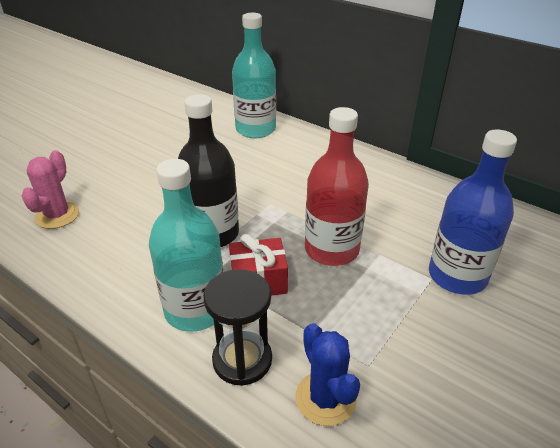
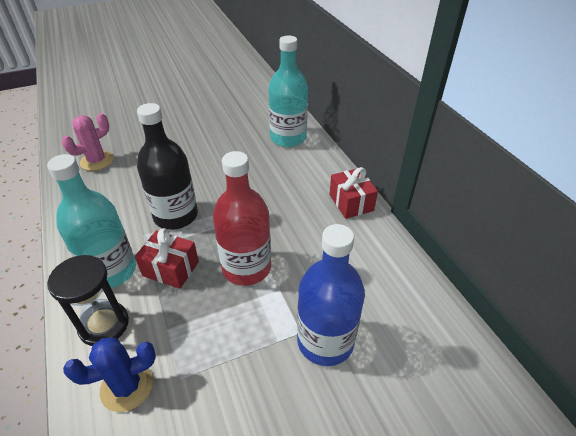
camera: 30 degrees right, 5 degrees up
blue cactus [296,323,360,426] -> blue cactus turned 60 degrees clockwise [63,338,156,412]
none -> red gift [329,167,378,219]

